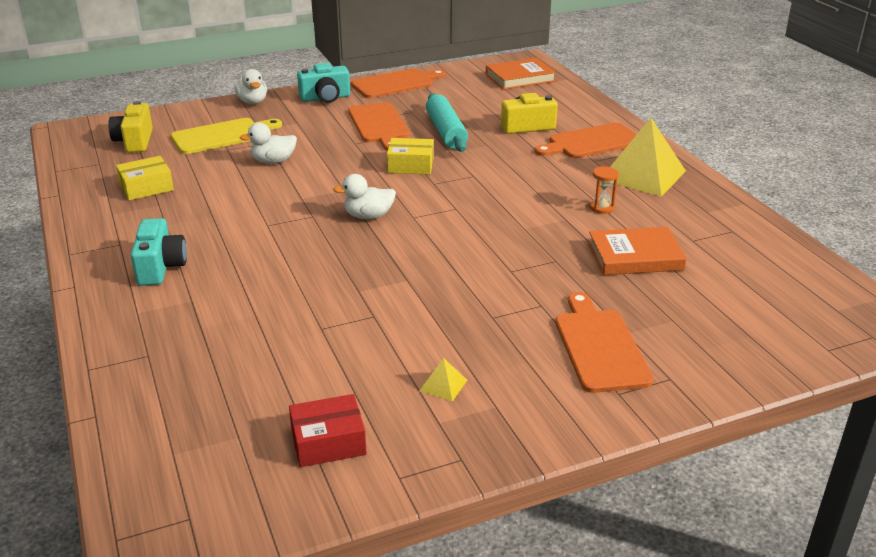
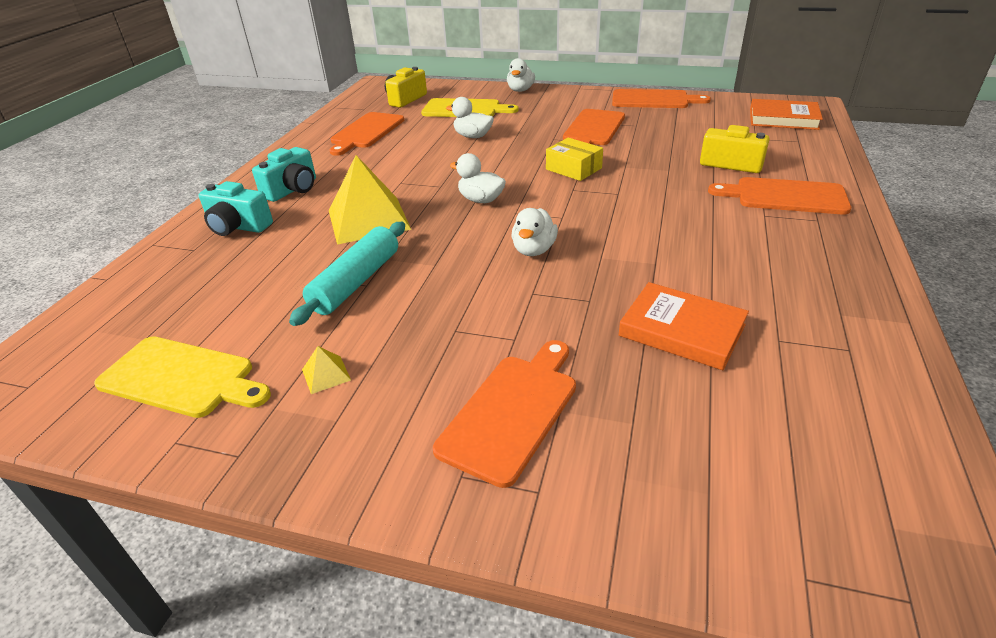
camera: 40 degrees right, 5 degrees up
yellow box [116,156,174,200] -> orange cutting board [330,112,404,156]
red box [289,394,367,467] -> yellow cutting board [94,336,271,418]
turquoise camera [297,63,350,103] -> turquoise camera moved to [199,181,273,236]
turquoise rolling pin [426,93,468,152] -> turquoise rolling pin moved to [289,222,405,326]
orange hourglass [589,166,618,214] -> none
yellow pyramid [610,118,686,197] -> yellow pyramid moved to [329,155,411,245]
none -> white duck [512,208,558,256]

